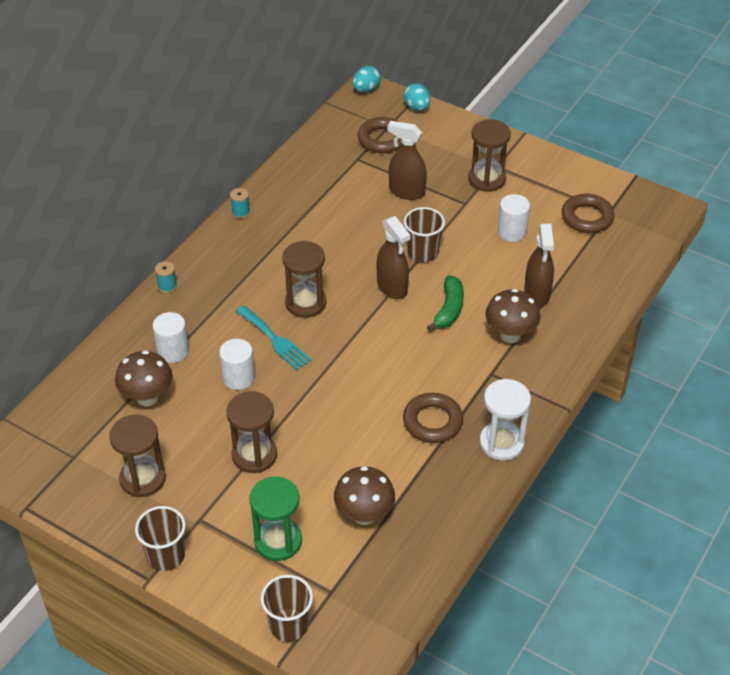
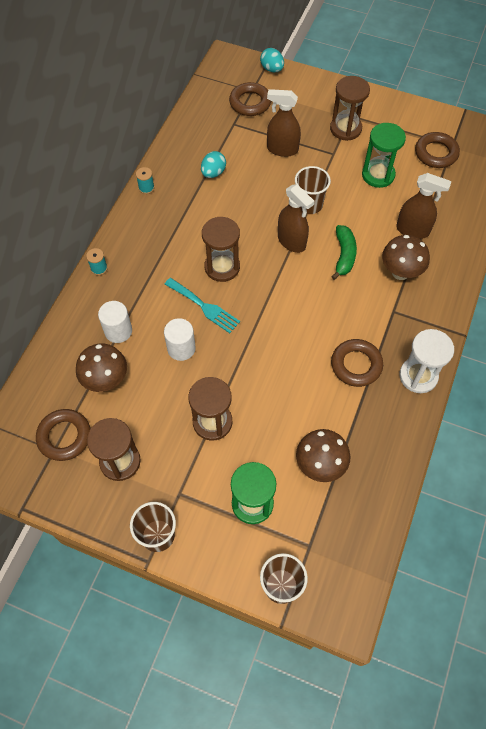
camera: 10 degrees left, 15 degrees up
turquoise egg [353,66,381,92] -> turquoise egg moved to [201,151,226,178]
white cylinder [497,194,530,242] -> green hourglass [362,123,406,188]
brown spray bottle [524,224,554,307] -> brown spray bottle turned 60 degrees counterclockwise [396,173,451,239]
none -> brown ring [36,409,90,461]

